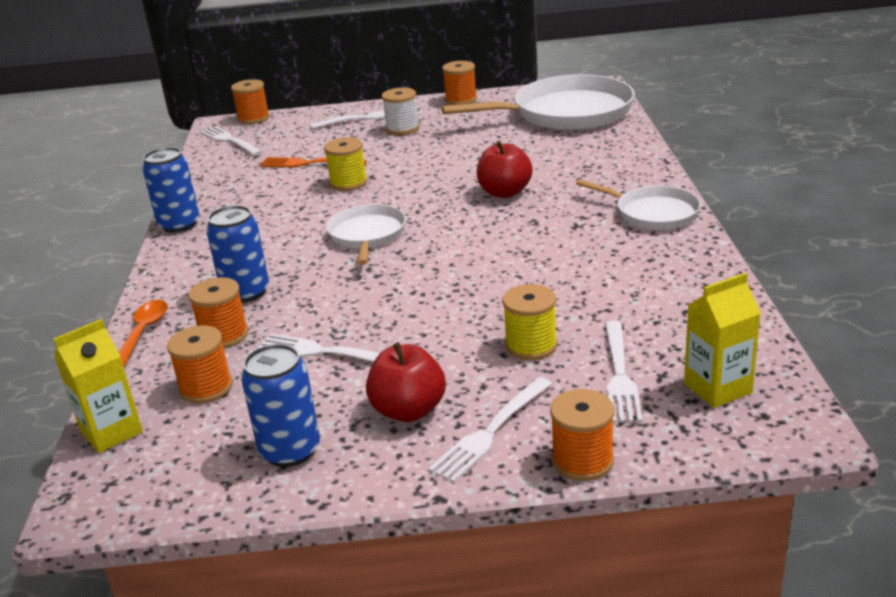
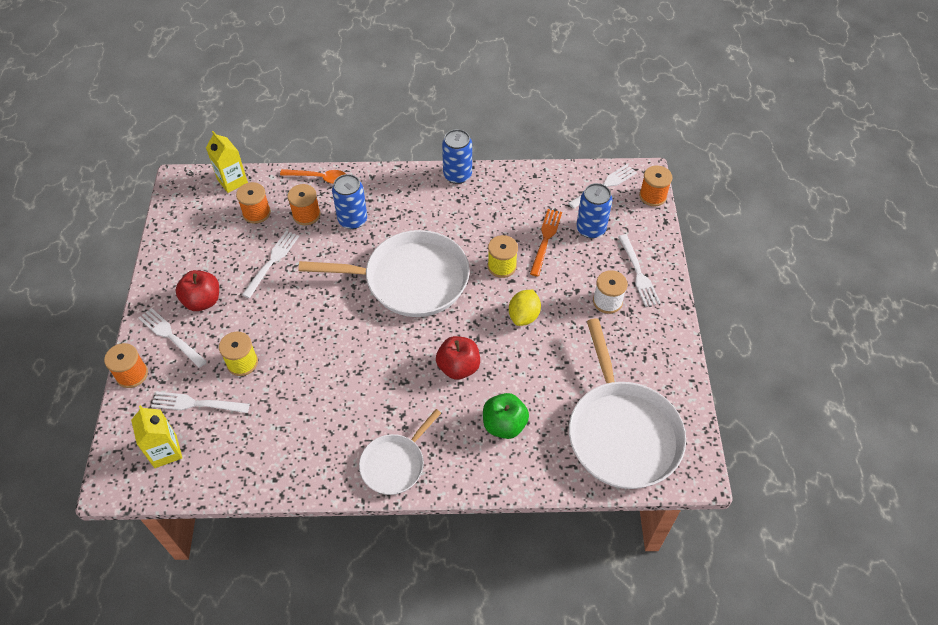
camera: 90 degrees right, 25 degrees up
blue can [241,344,320,467] -> blue can moved to [576,183,612,238]
white pan [326,204,406,265] -> white pan [298,230,470,317], size x1.83
orange spool [442,61,477,105] -> none
none -> green apple [483,393,529,439]
none -> yellow lemon [509,290,541,326]

